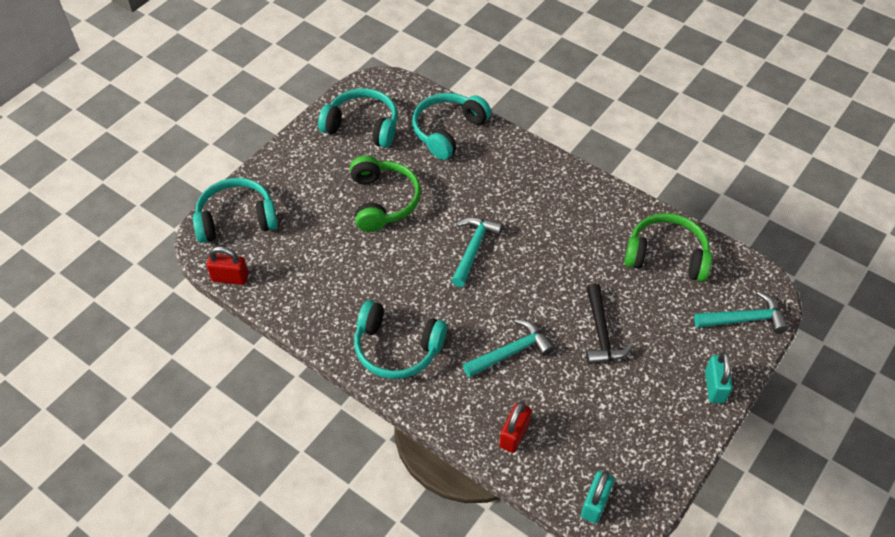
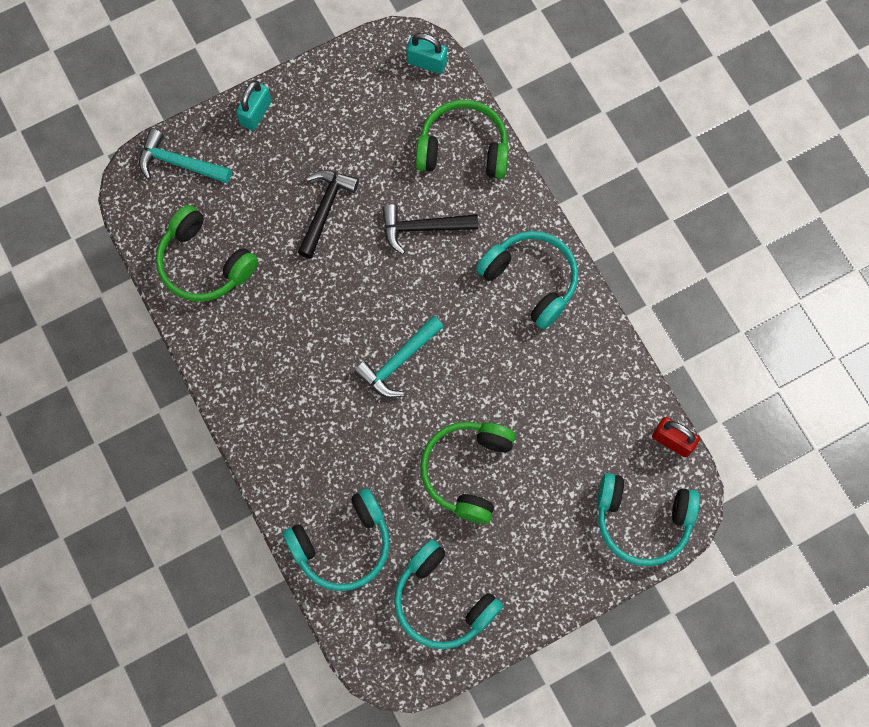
camera: 155 degrees left, 20 degrees up
turquoise hammer [463,319,554,378] -> black hammer [382,205,478,254]
red padlock [499,402,531,453] -> green headphones [415,100,509,179]
turquoise padlock [581,471,614,524] -> turquoise padlock turned 60 degrees clockwise [406,33,447,74]

